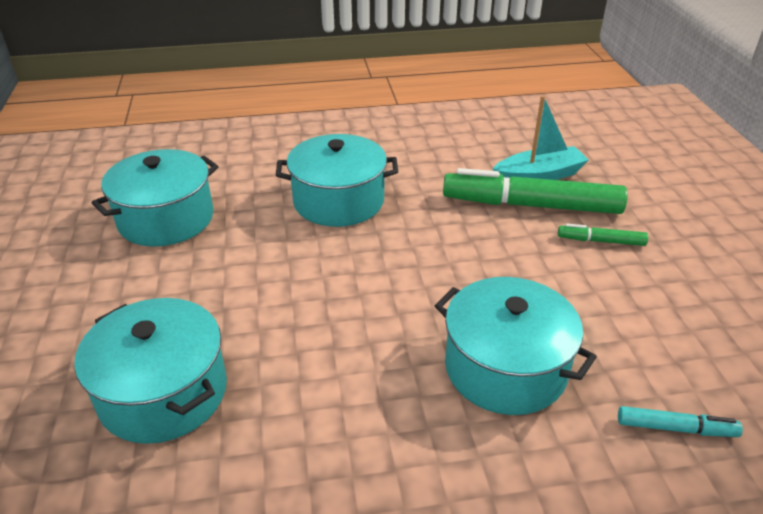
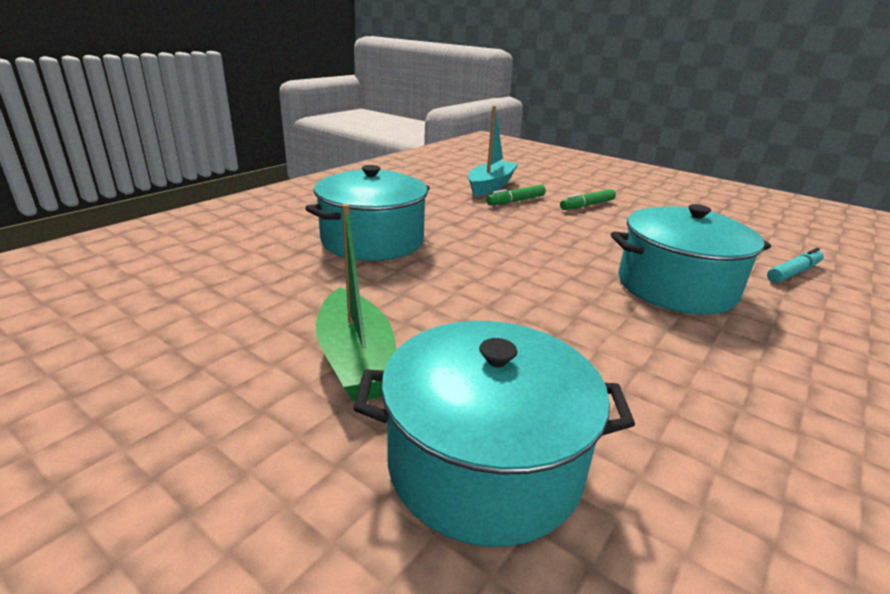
camera: 45 degrees left, 10 degrees down
turquoise pot [92,149,219,247] -> none
green marker [443,168,628,214] -> green marker [486,185,546,205], size x0.45
none -> green boat [316,204,396,402]

